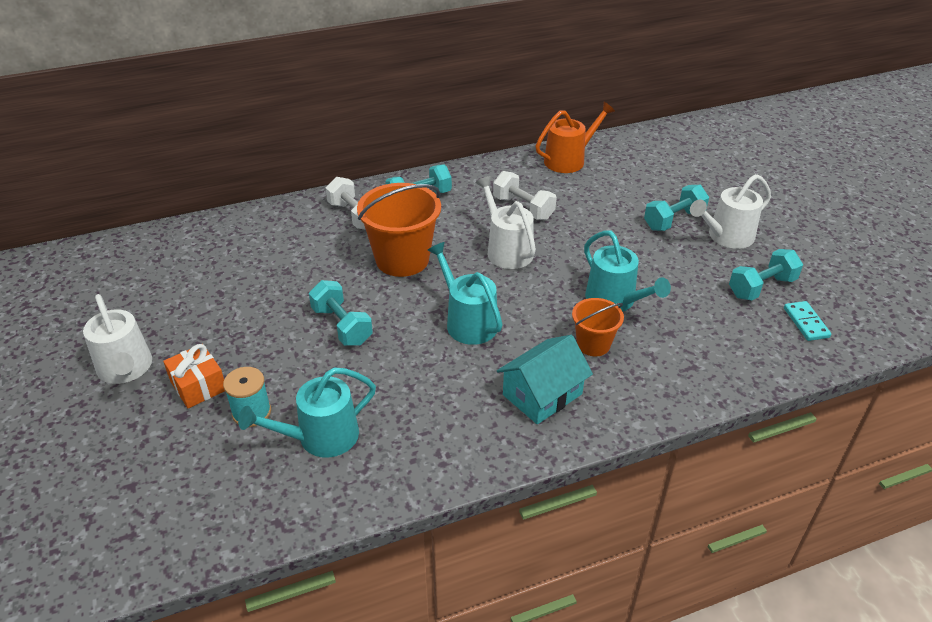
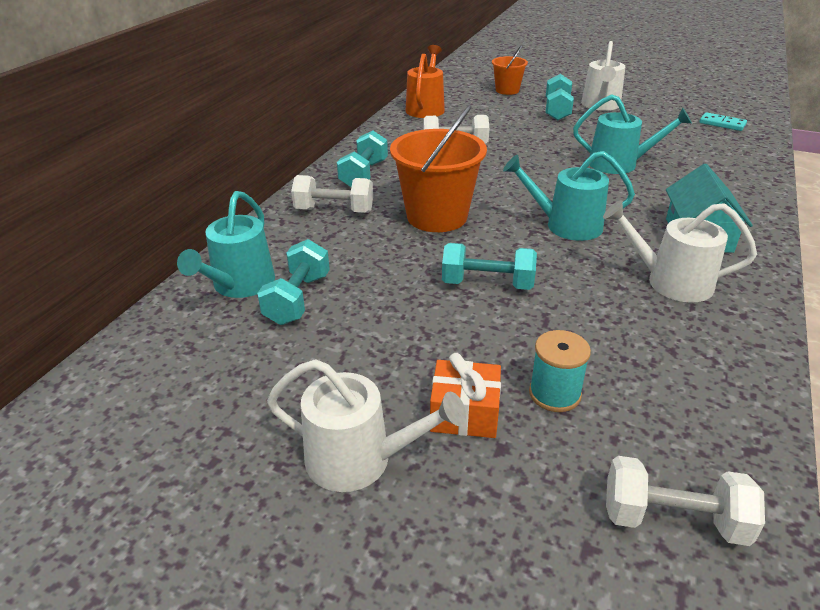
camera: 45 degrees left, 5 degrees down
turquoise watering can [238,367,376,458] -> turquoise watering can moved to [177,191,275,298]
white watering can [475,176,536,269] -> white watering can moved to [603,201,757,303]
orange bucket [572,298,624,356] -> orange bucket moved to [492,45,528,95]
turquoise dumbbell [729,249,803,301] -> turquoise dumbbell moved to [257,239,330,325]
none -> white dumbbell [606,456,765,546]

